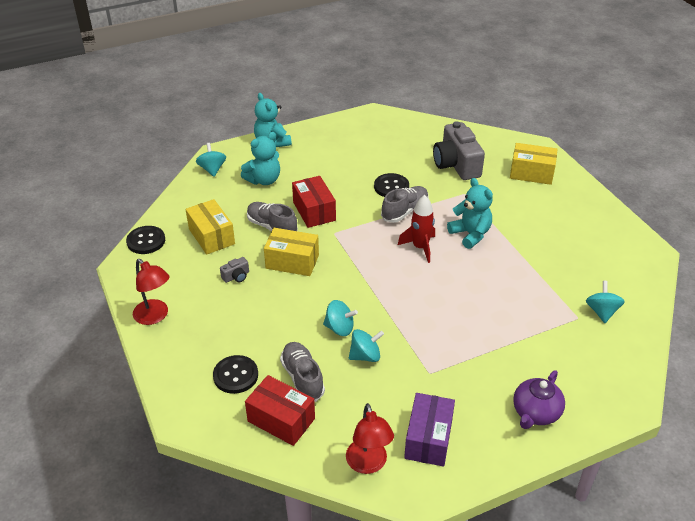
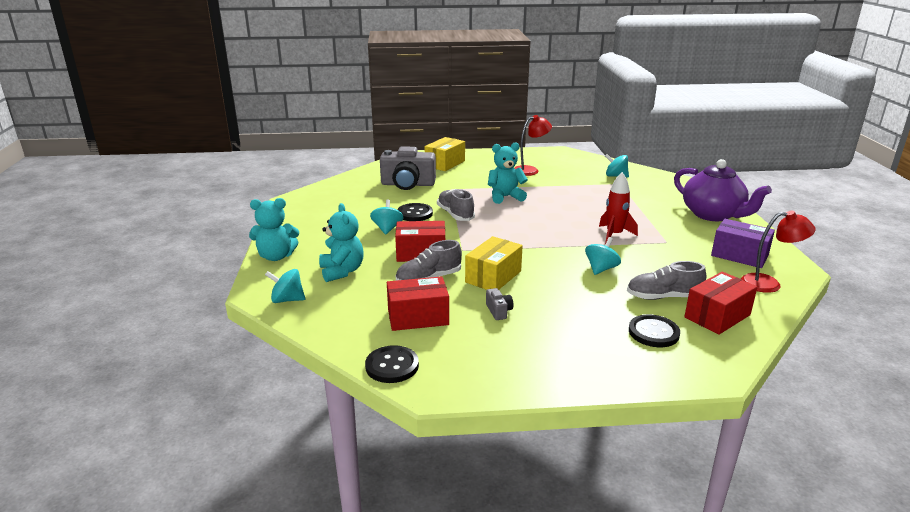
camera: 70 degrees left, 15 degrees down
red lamp [133,259,170,325] -> red lamp moved to [515,115,552,176]
yellow box [186,199,235,255] -> red box [387,276,449,331]
turquoise spinning top [349,329,384,362] -> turquoise spinning top moved to [370,200,404,235]
red rocket [398,195,435,263] -> red rocket moved to [599,172,638,244]
purple teapot [513,370,565,429] -> purple teapot [674,159,772,221], size x1.58

